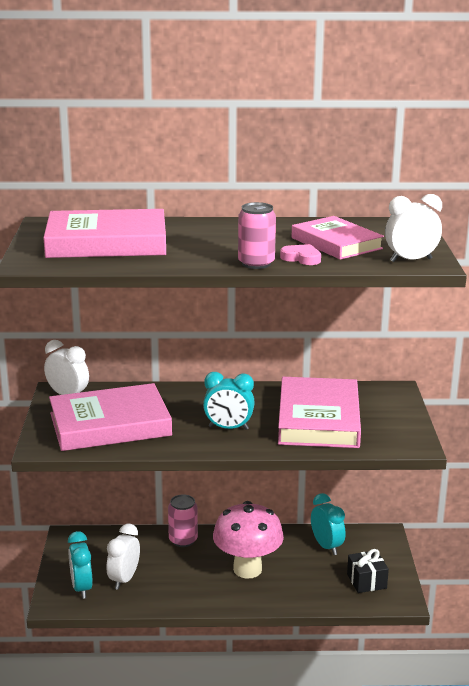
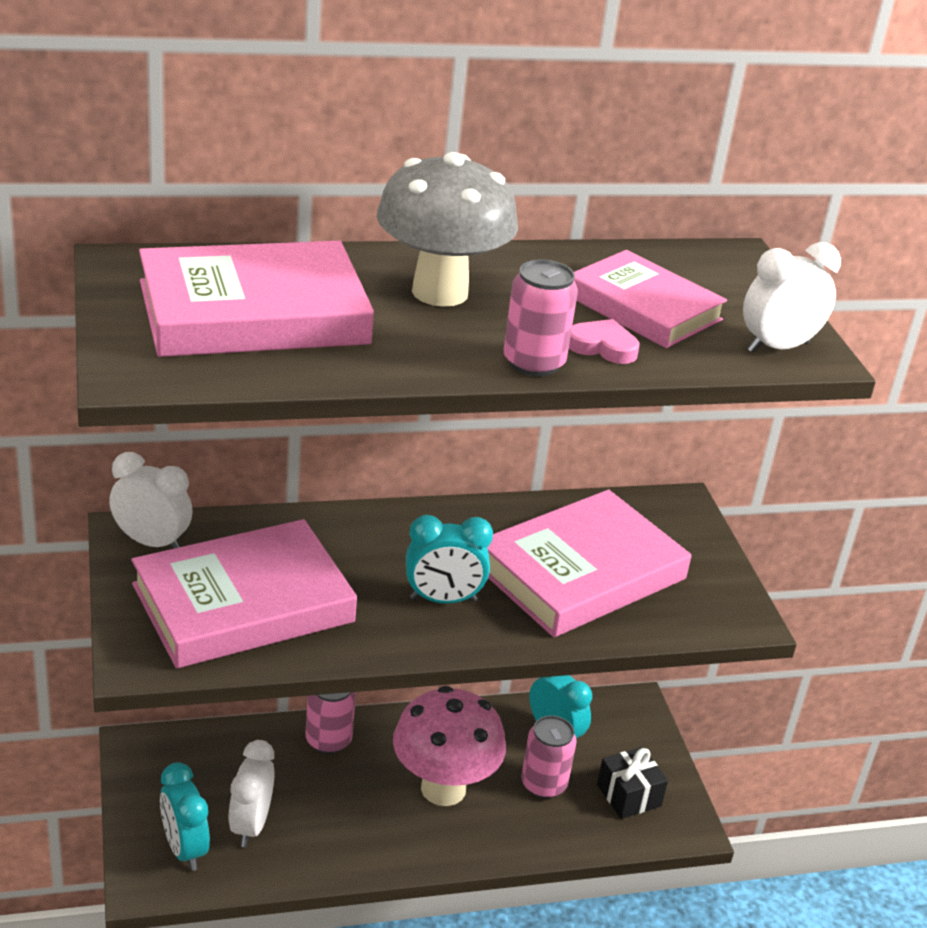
camera: 15 degrees left, 10 degrees up
pink book [278,377,361,448] -> pink book turned 60 degrees clockwise [487,489,691,637]
none -> grey mushroom [377,152,518,307]
none -> pink can [521,715,577,799]

